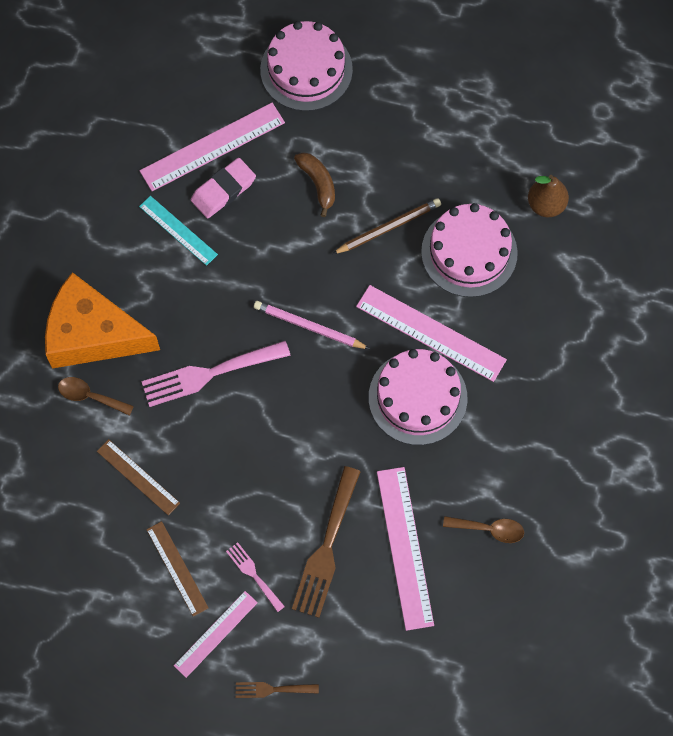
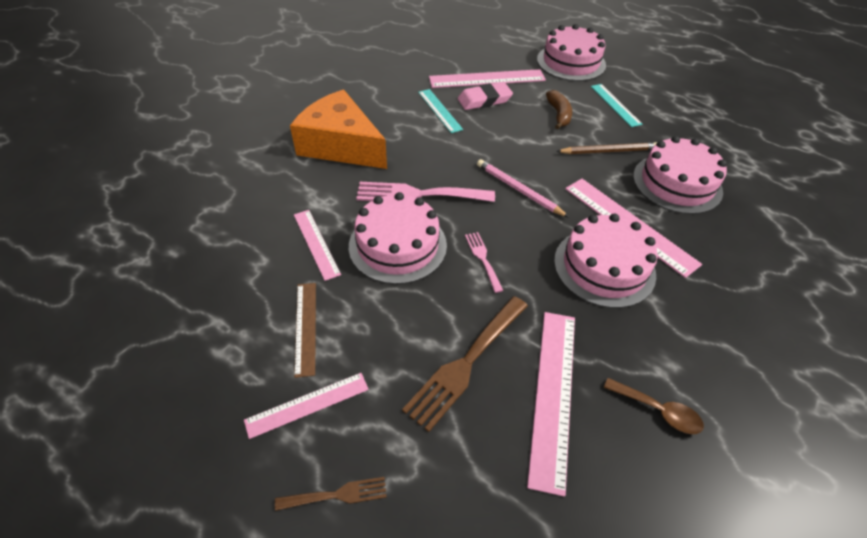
camera: 20 degrees right, 20 degrees down
brown spoon [58,377,134,416] -> none
brown ruler [97,439,180,516] -> pink ruler [294,210,341,281]
pink fork [226,542,285,612] -> pink fork moved to [465,232,503,293]
brown fork [236,682,319,698] -> brown fork turned 150 degrees clockwise [275,477,387,511]
brown pear [528,175,569,218] -> none
none -> pink cake [349,192,447,284]
none -> turquoise ruler [591,84,643,127]

